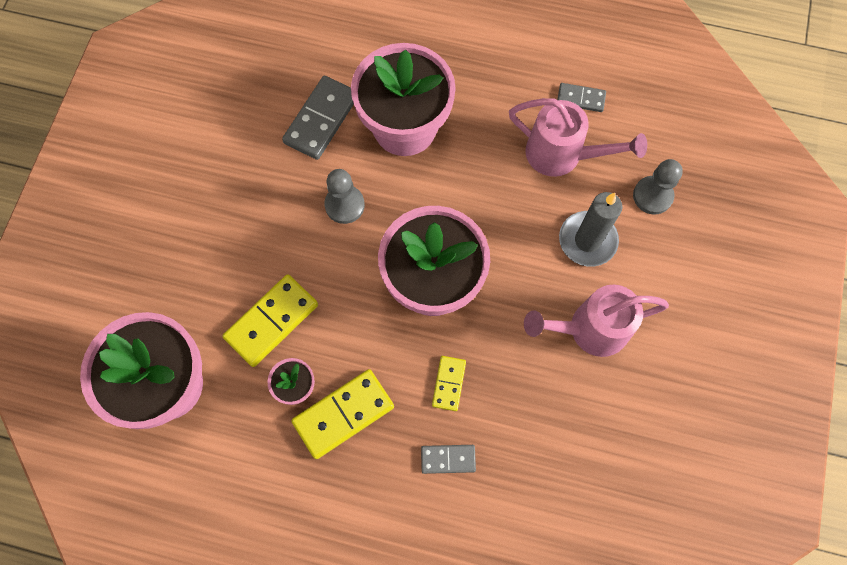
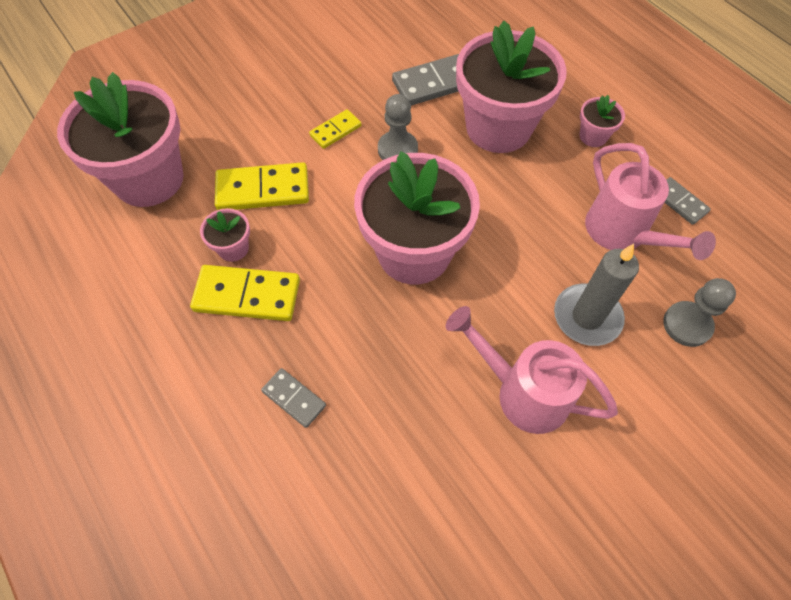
camera: 40 degrees right, 10 degrees down
yellow domino [432,356,466,411] -> yellow domino moved to [309,109,361,149]
none -> pink flower pot [579,95,625,147]

